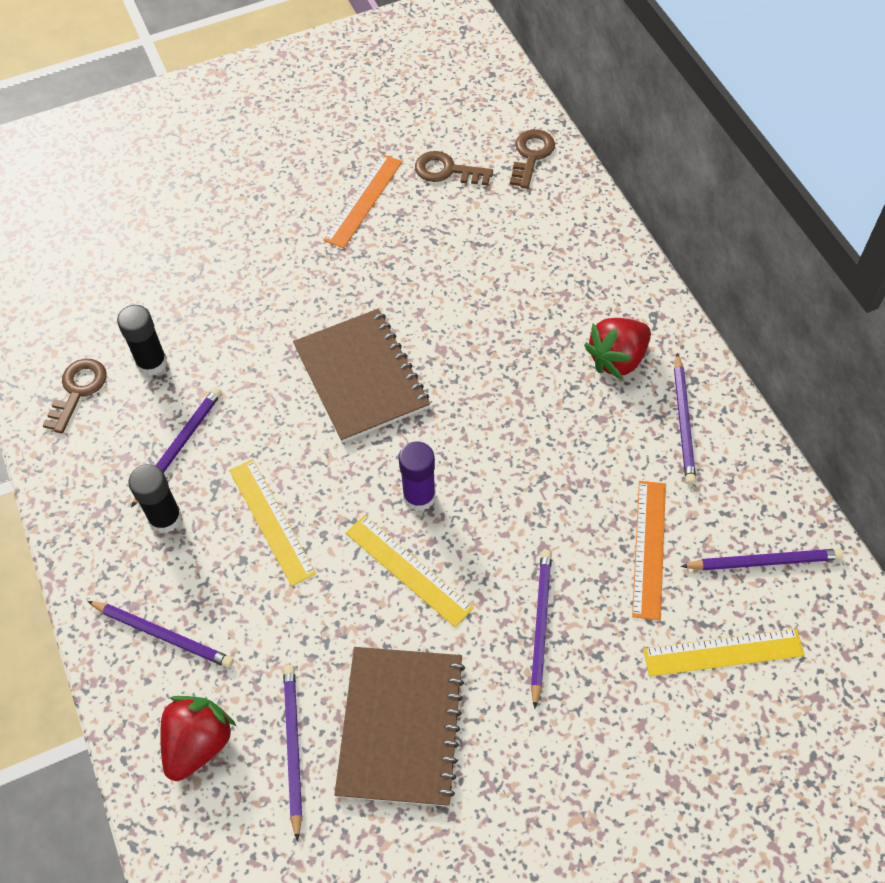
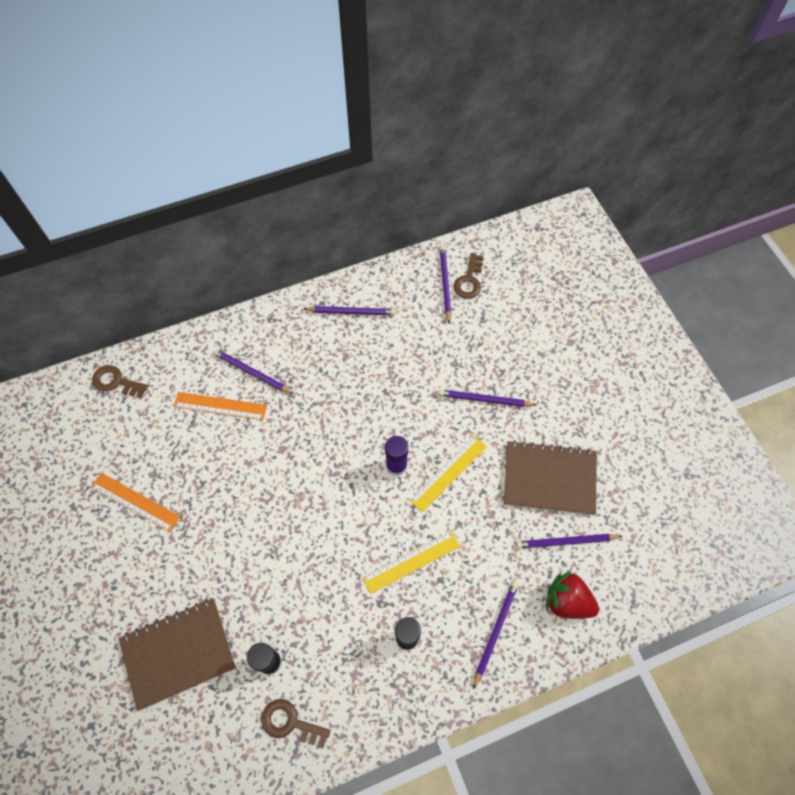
camera: 90 degrees left, 5 degrees up
purple pencil [131,387,222,508] -> purple pencil moved to [213,349,294,394]
brown notebook [293,309,430,443] -> brown notebook moved to [118,598,236,711]
brown key [415,151,493,185] -> brown key moved to [453,253,484,299]
red strawberry [584,318,651,380] -> none
orange ruler [632,481,666,620] -> orange ruler moved to [174,392,267,420]
yellow ruler [643,629,805,676] -> none

